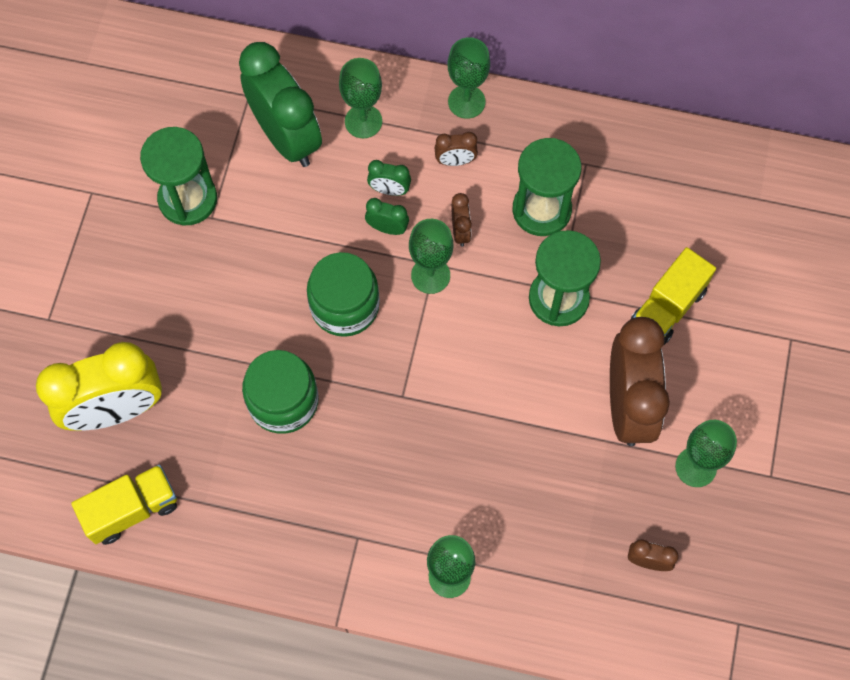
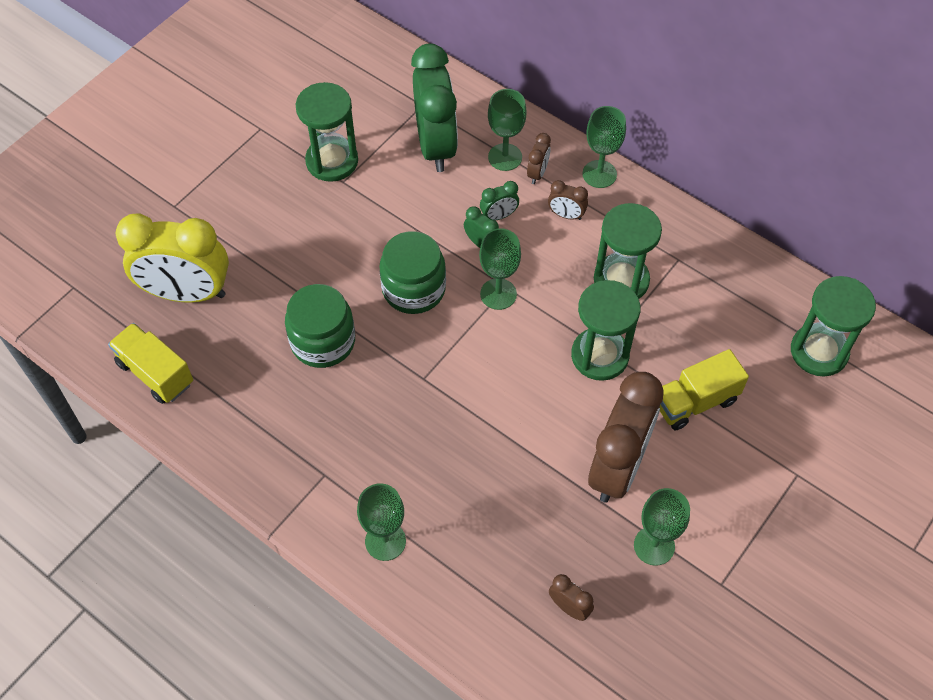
camera: 25 degrees right, 10 degrees down
yellow truck [71,465,177,545] -> yellow truck turned 135 degrees counterclockwise [108,323,193,404]
green clock [367,160,411,196] -> green clock turned 60 degrees counterclockwise [480,181,519,221]
brown clock [451,193,472,247] -> brown clock moved to [527,133,551,184]
none -> green hourglass [791,276,876,376]

